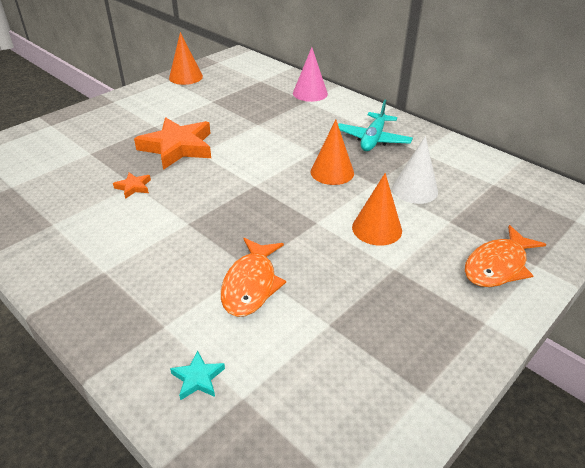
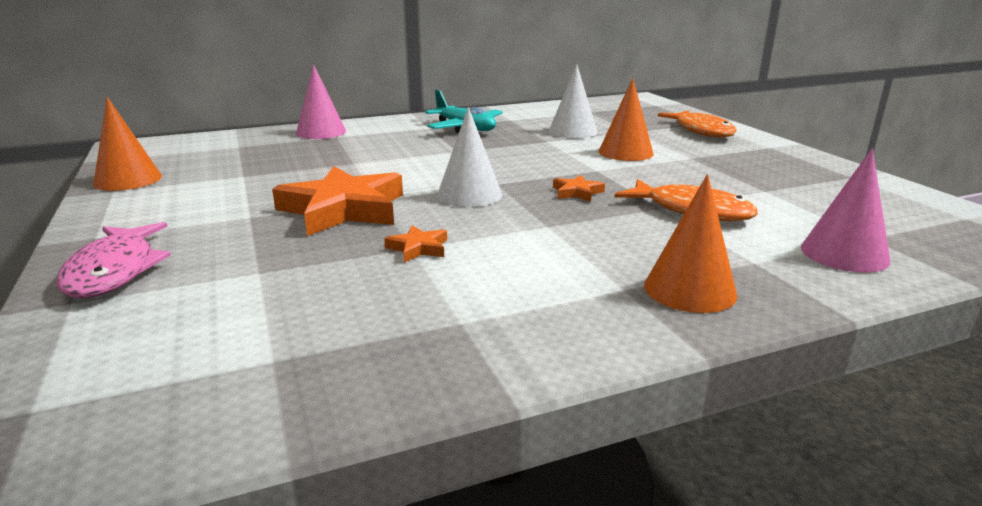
camera: 65 degrees left, 15 degrees down
turquoise star [170,350,225,400] -> pink cone [801,149,890,273]
orange cone [311,120,354,185] -> orange cone moved to [644,174,737,313]
none -> pink fish [56,222,171,298]
none -> white cone [437,107,502,207]
none -> orange star [553,175,605,202]

